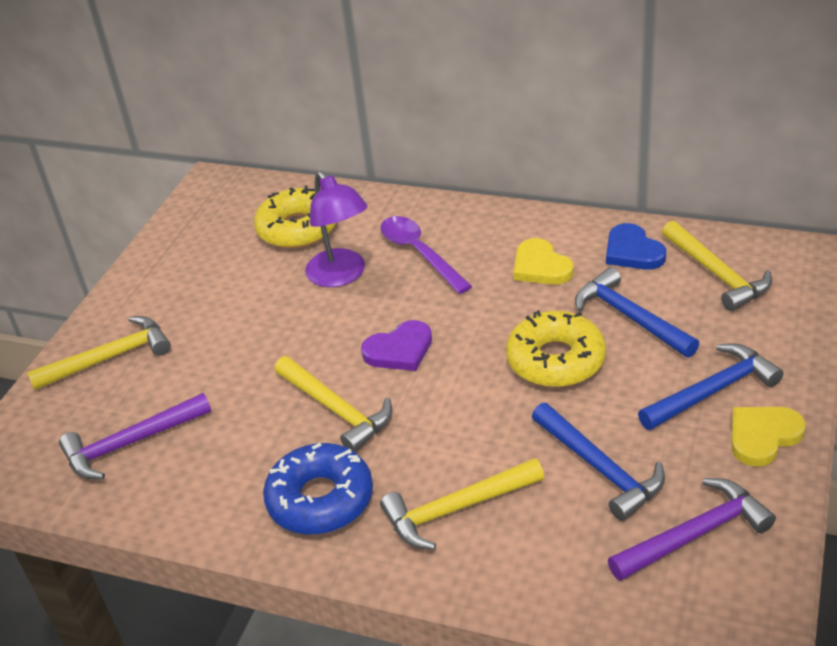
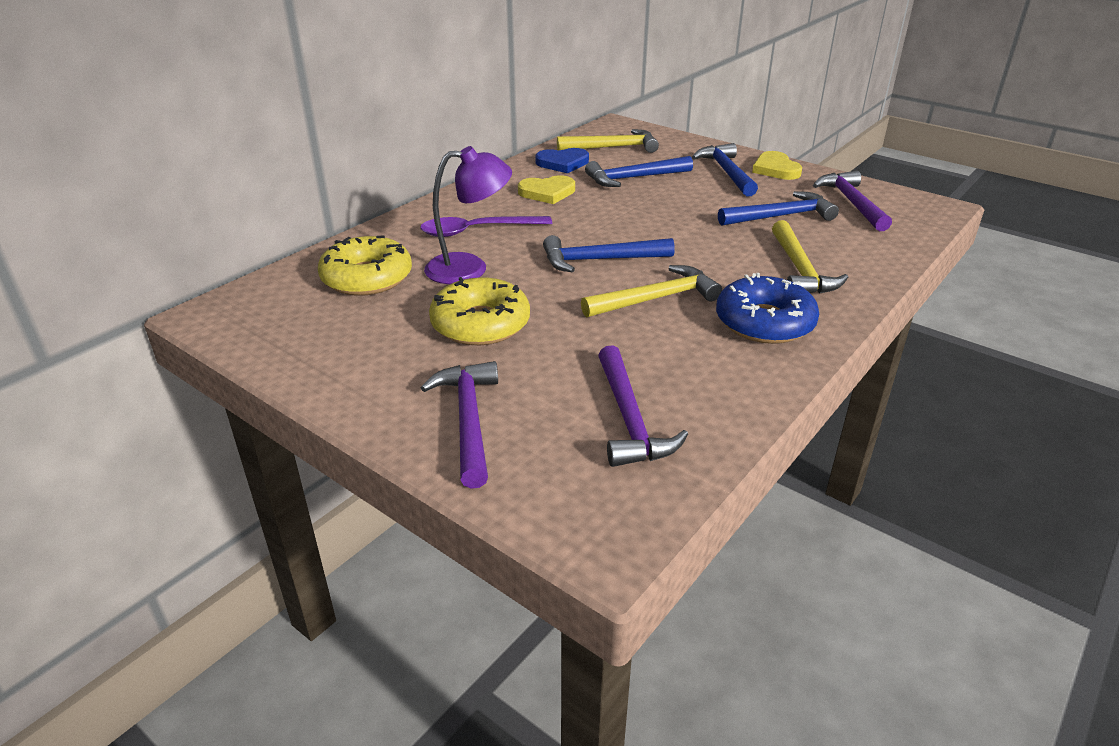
camera: 75 degrees left, 5 degrees down
yellow hammer [27,316,171,390] -> purple hammer [421,361,498,489]
purple heart [361,320,432,371] -> blue hammer [543,235,675,272]
yellow donut [506,310,606,387] -> yellow donut moved to [429,277,530,345]

